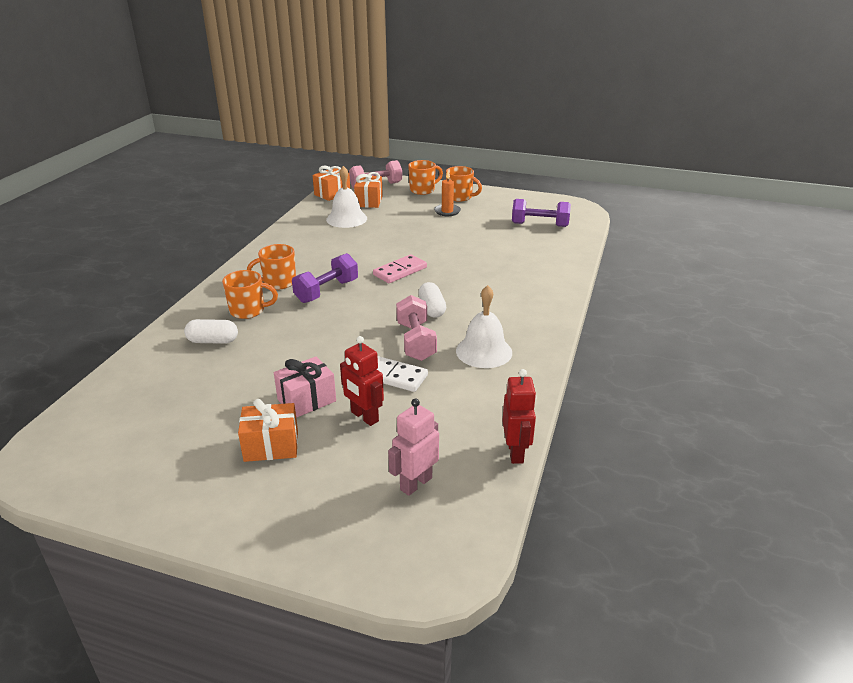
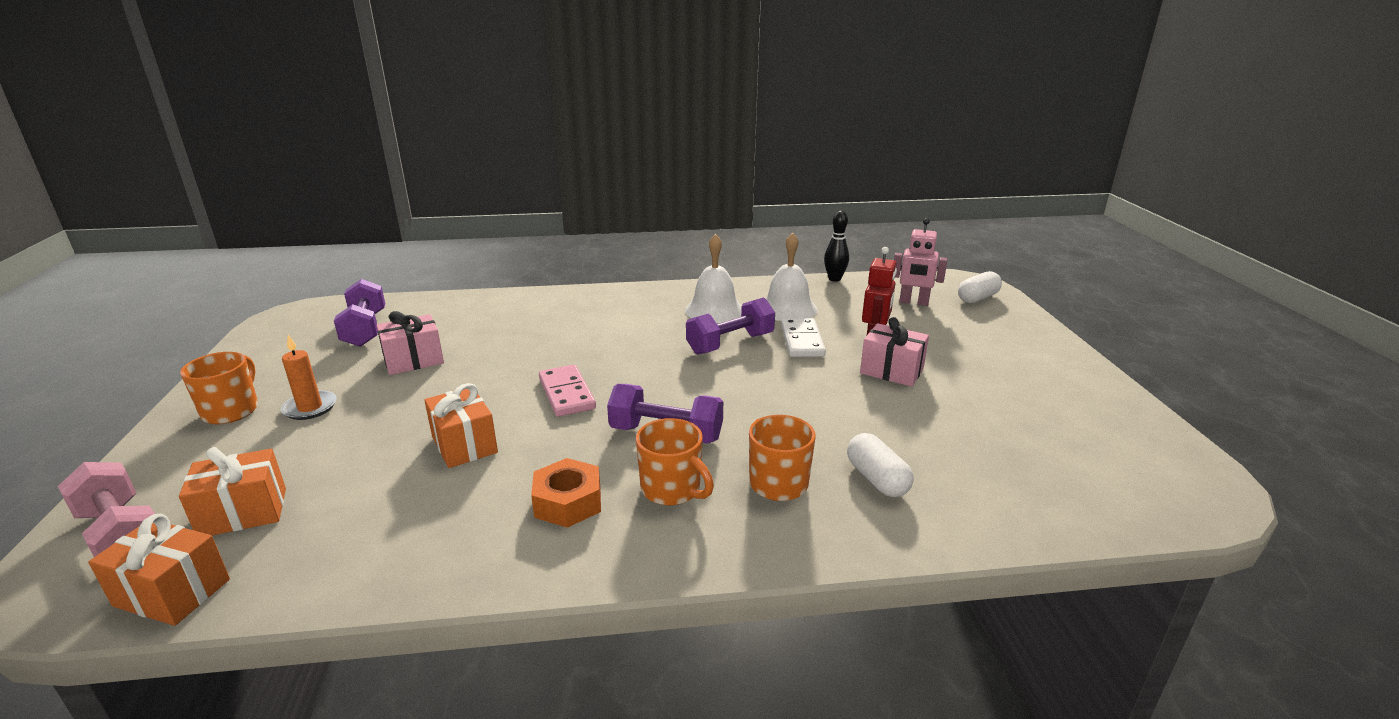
camera: 115 degrees left, 5 degrees down
orange gift [238,399,298,462] -> orange gift moved to [424,383,498,468]
white bell [326,166,367,228] -> white bell moved to [765,233,818,321]
pink domino [373,254,427,283] -> pink domino turned 45 degrees clockwise [539,365,596,417]
pink dumbbell [396,295,437,361] -> purple dumbbell [686,297,775,355]
orange mug [408,160,443,195] -> none
white capsule [418,282,446,318] -> white capsule moved to [958,271,1002,303]
red robot [502,369,536,464] -> black bowling pin [824,211,849,282]
none -> pink gift [376,311,444,375]
none -> orange nut [531,458,601,528]

